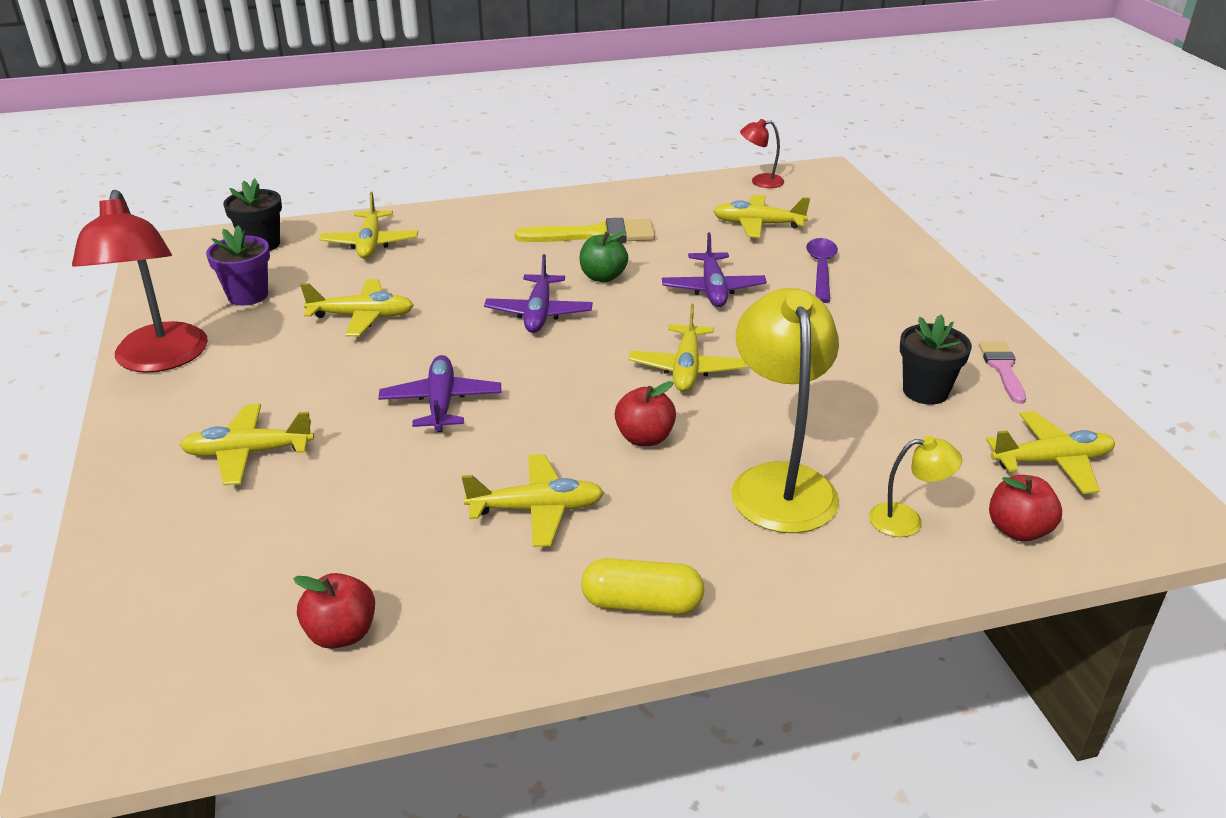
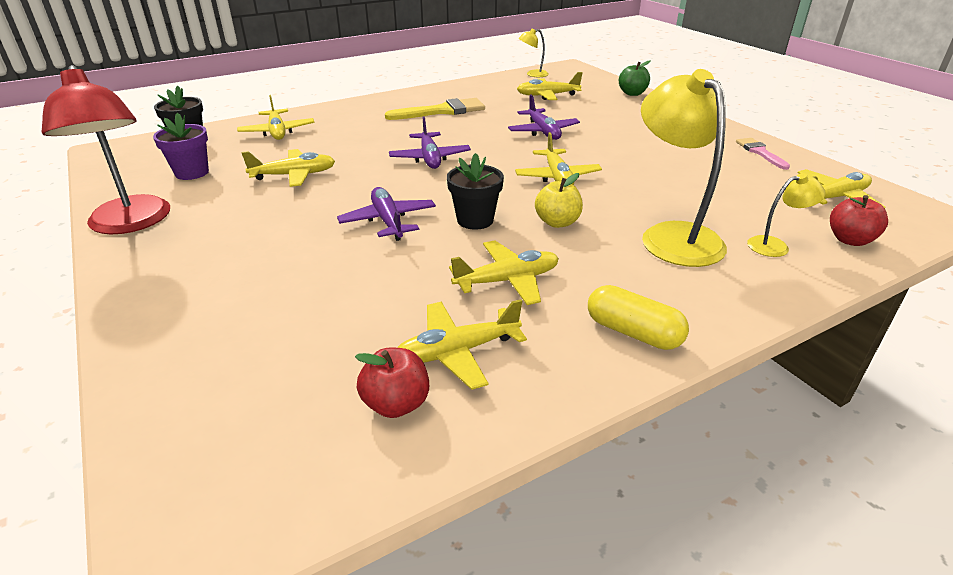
camera: 15 degrees left, 0 degrees up
yellow plane [180,404,314,485] -> yellow plane moved to [397,299,527,390]
green apple [580,231,628,282] -> green apple moved to [619,60,651,96]
yellow capsule [581,558,704,614] -> yellow capsule turned 45 degrees clockwise [588,285,689,350]
red apple [615,381,676,446] -> yellow apple [535,173,583,228]
red lamp [740,119,784,188] -> yellow lamp [518,29,549,77]
purple spoon [806,238,838,303] -> none
black flower pot [900,315,972,405] -> black flower pot moved to [447,153,504,230]

